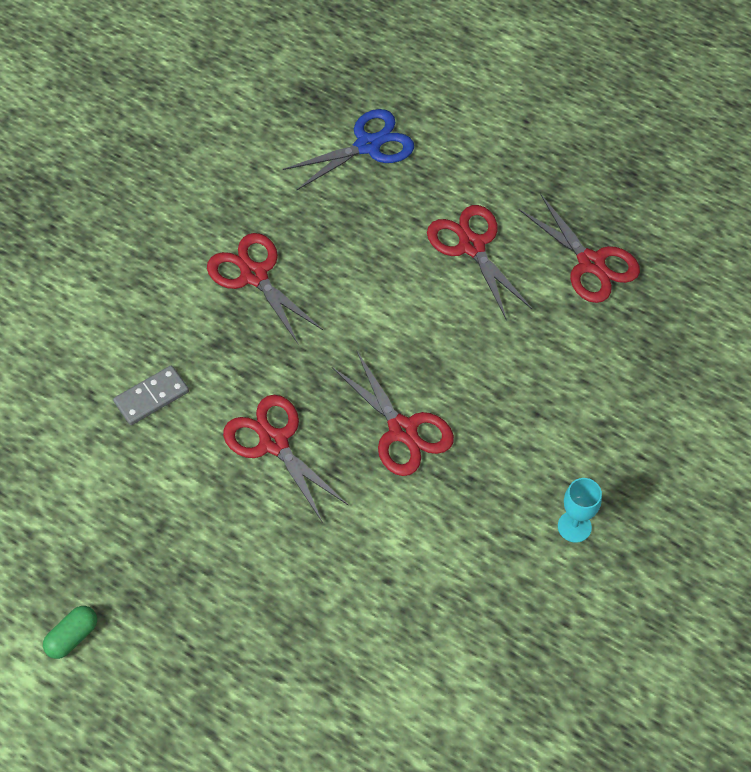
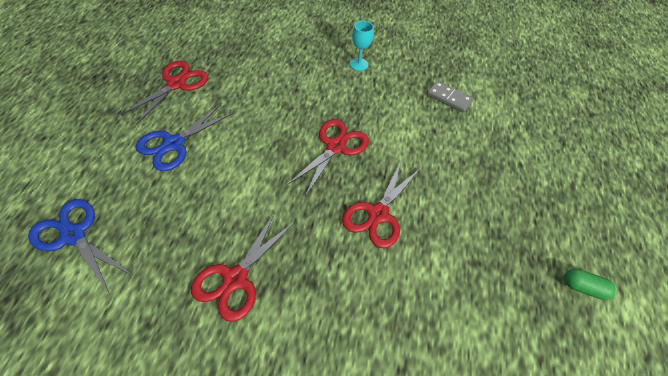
camera: 115 degrees left, 5 degrees down
grey domino [113,365,189,425] -> grey domino moved to [427,81,473,113]
red scissors [427,205,532,320] -> blue scissors [136,103,234,171]

